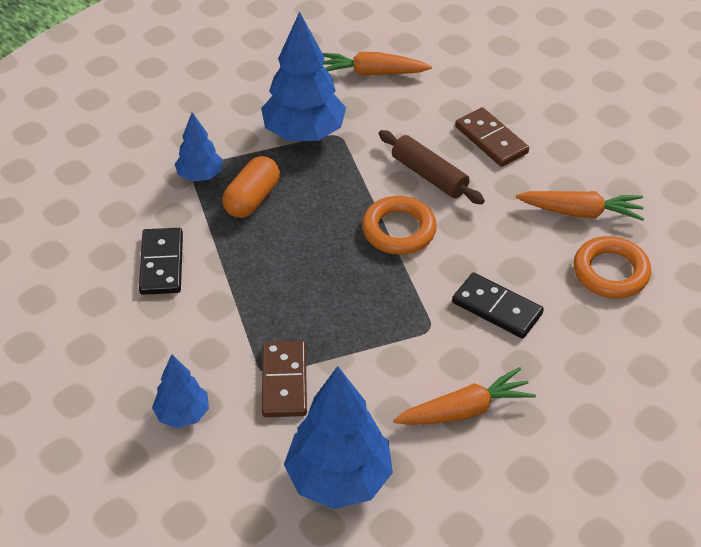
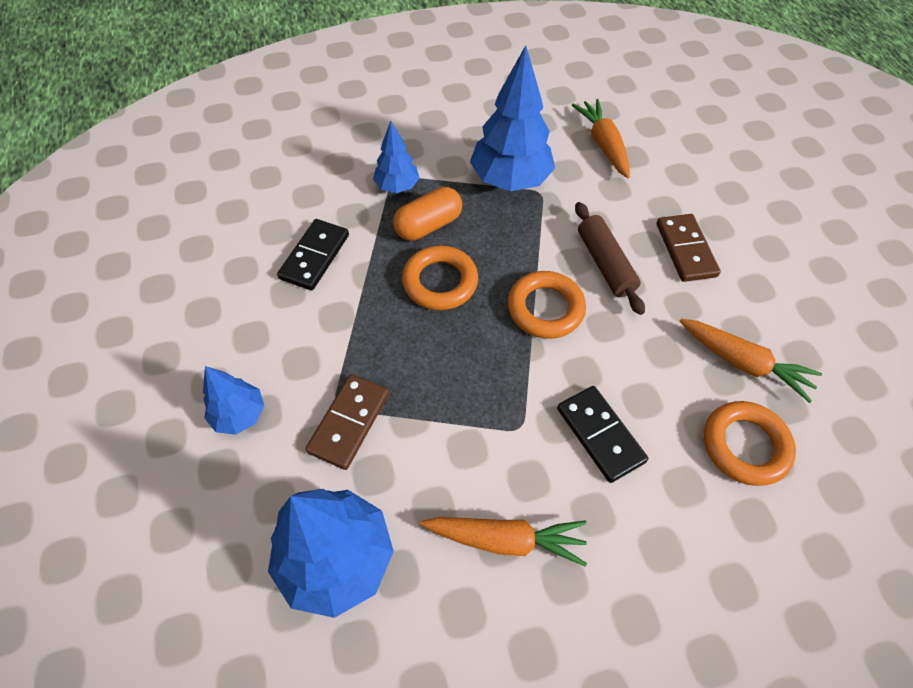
camera: 25 degrees right, 10 degrees up
orange carrot [322,52,432,76] -> orange carrot turned 45 degrees clockwise [572,99,630,178]
none -> orange ring [402,246,478,310]

